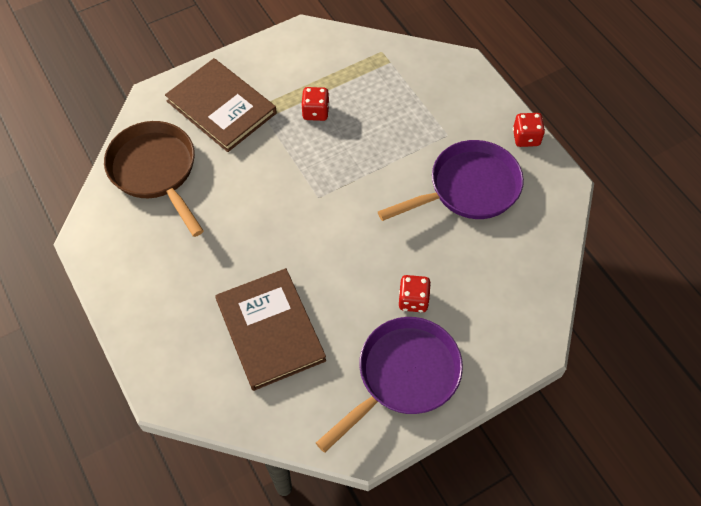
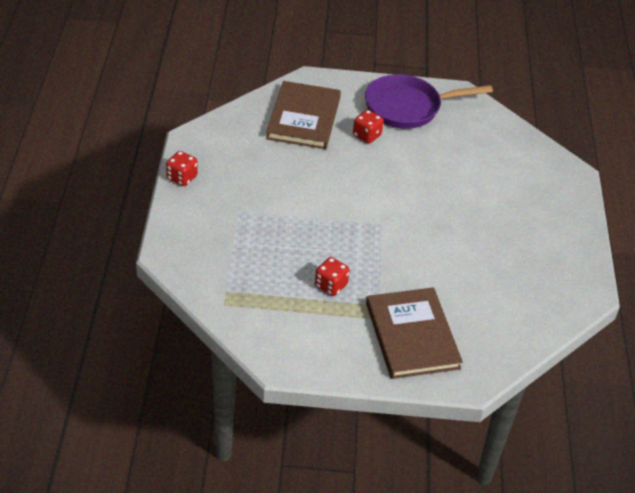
camera: 150 degrees left, 15 degrees down
brown pan [104,121,204,237] -> none
brown book [215,268,326,391] -> brown book moved to [266,81,341,149]
purple pan [378,140,524,221] -> none

